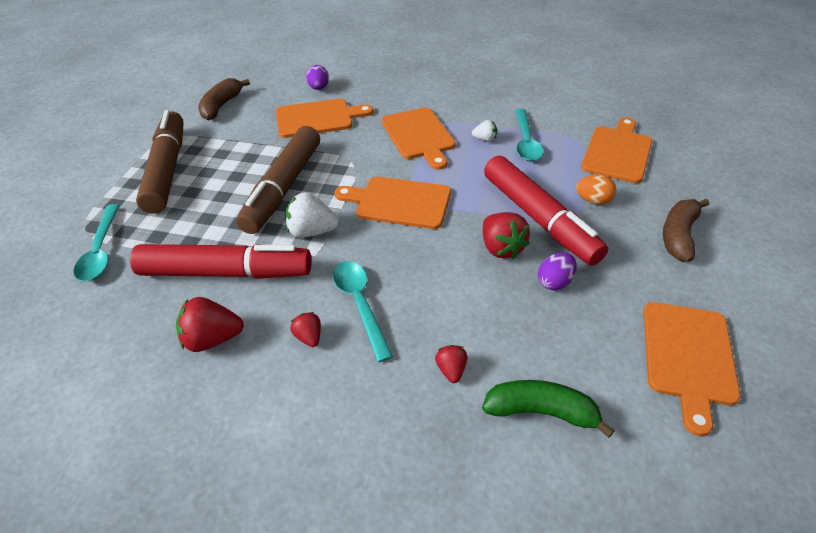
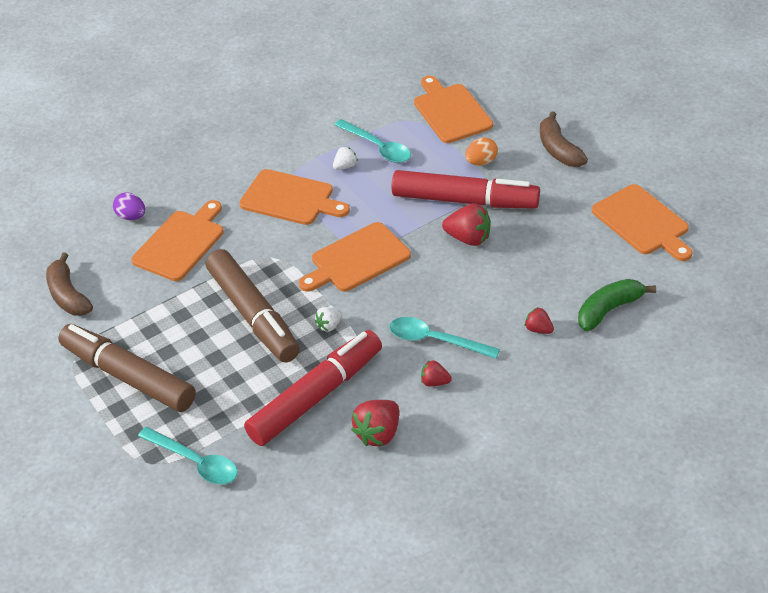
camera: 45 degrees left, 0 degrees up
white strawberry [285,192,339,238] -> white strawberry [315,307,342,332], size x0.57
purple egg [538,252,577,290] -> none

